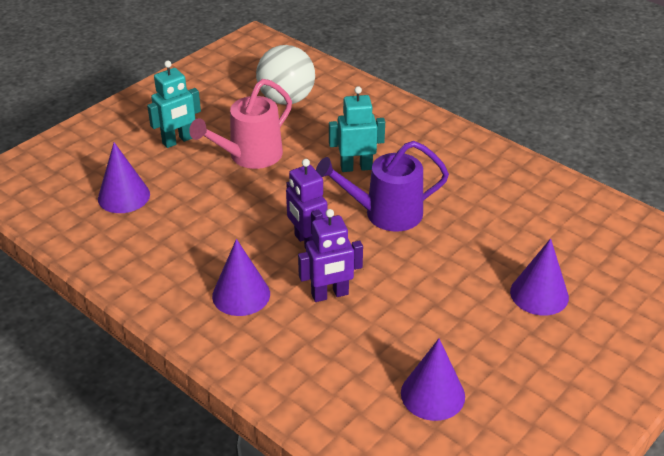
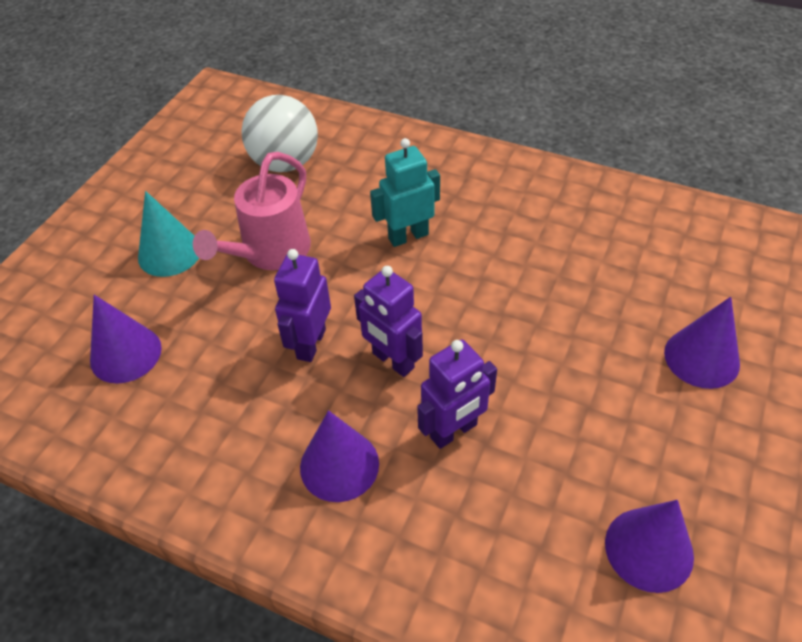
camera: 15 degrees left, 10 degrees up
turquoise robot [147,61,201,148] -> turquoise cone [138,191,199,277]
purple watering can [316,141,449,232] -> none
none -> purple robot [274,249,331,362]

